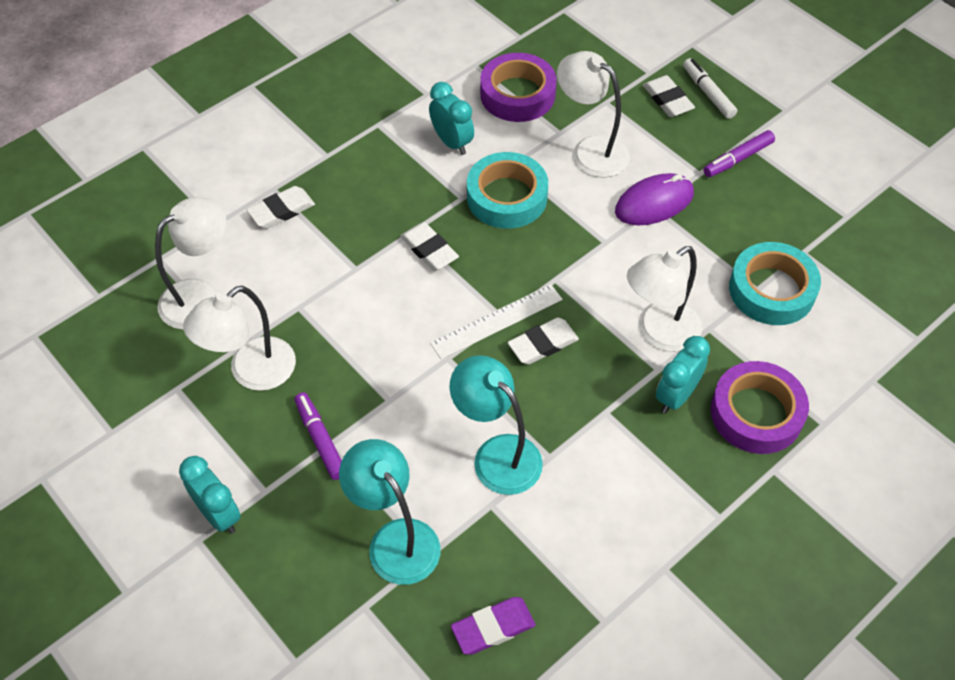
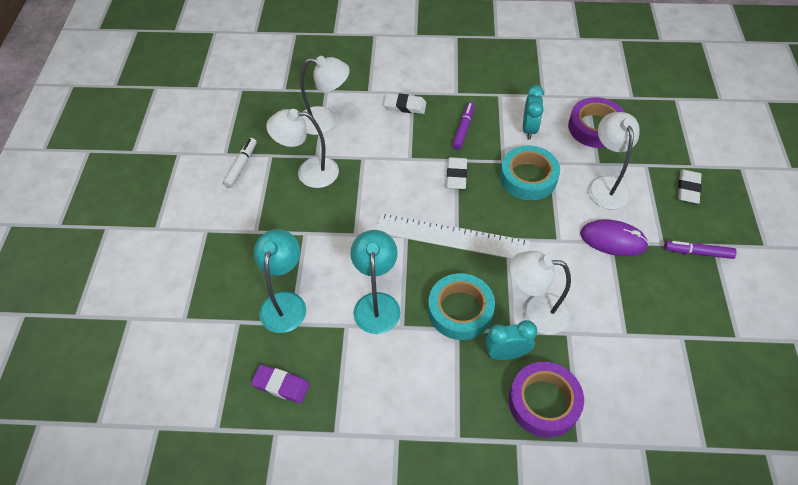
camera: 45 degrees right, 0 degrees up
turquoise clock [179,456,241,534] -> none
purple marker [295,392,342,480] -> purple marker moved to [452,102,475,149]
white ruler [430,284,563,359] -> white ruler [375,213,530,259], size x1.55
white eraser [508,318,579,365] -> none
white marker [683,58,737,119] -> white marker moved to [223,138,257,188]
turquoise tape [729,242,821,325] -> turquoise tape moved to [428,273,495,340]

